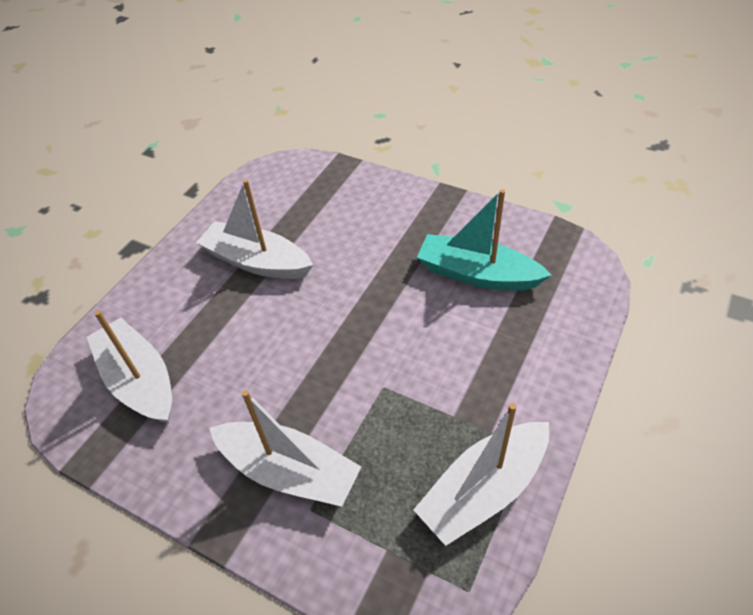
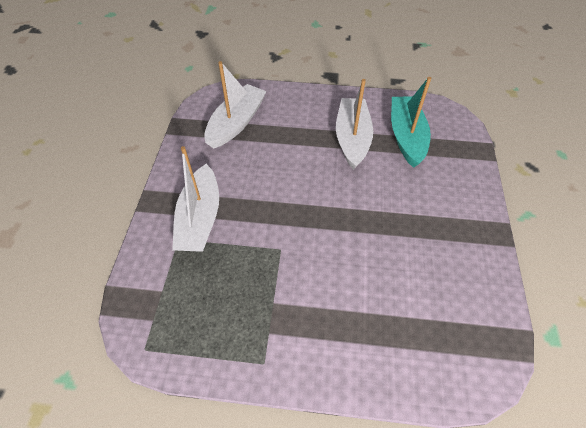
camera: 65 degrees right, 5 degrees up
white boat [414,403,549,546] -> none
turquoise boat [417,189,551,291] -> turquoise boat moved to [391,77,431,168]

